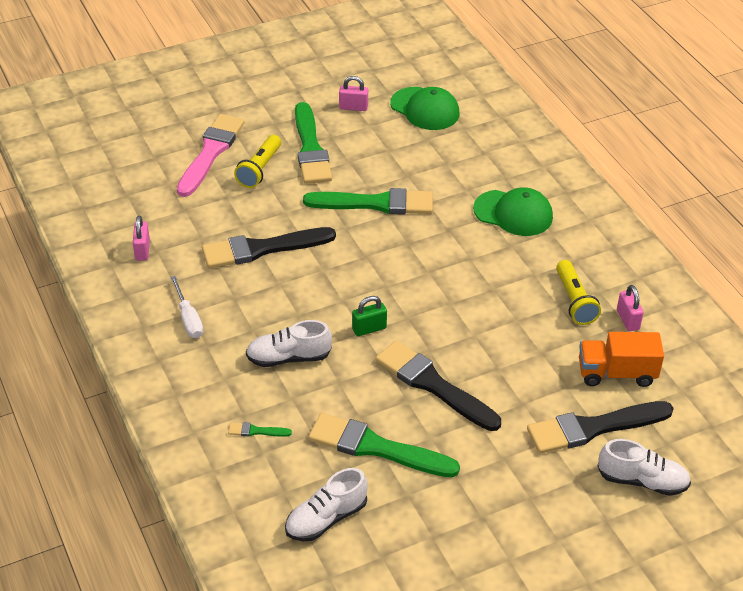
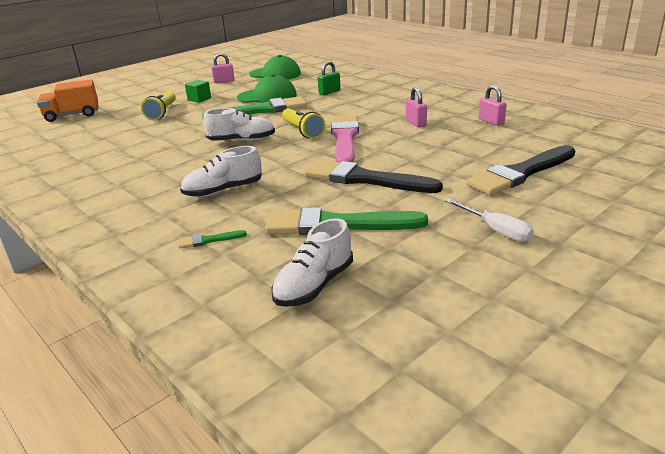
camera: 15 degrees left, 15 degrees down
pink padlock [133,216,150,261] -> pink padlock moved to [406,87,427,127]
white screwdriver [170,276,203,338] -> white screwdriver moved to [445,199,534,242]
pink brush [177,114,245,197] -> pink brush moved to [331,115,359,163]
black brush [202,227,336,268] -> none
green brush [295,102,332,184] -> green cube [185,80,211,103]
green padlock [352,296,387,336] -> green padlock moved to [318,61,341,95]
green cap [473,187,553,236] -> green cap moved to [237,74,297,103]
yellow flashlight [556,260,601,325] -> yellow flashlight moved to [282,108,325,139]
orange truck [579,332,664,387] -> orange truck moved to [37,79,99,122]
white shoe [598,439,691,496] -> white shoe moved to [203,108,275,141]

